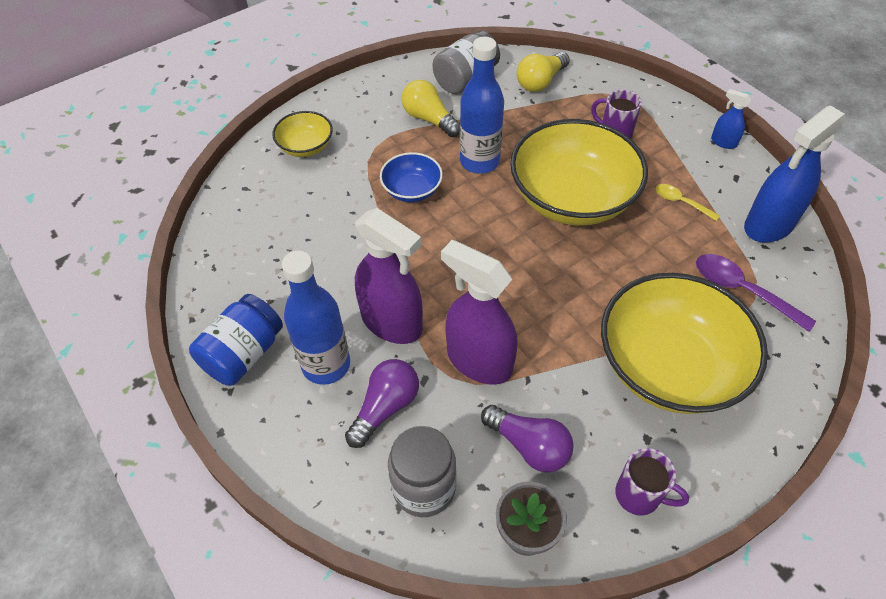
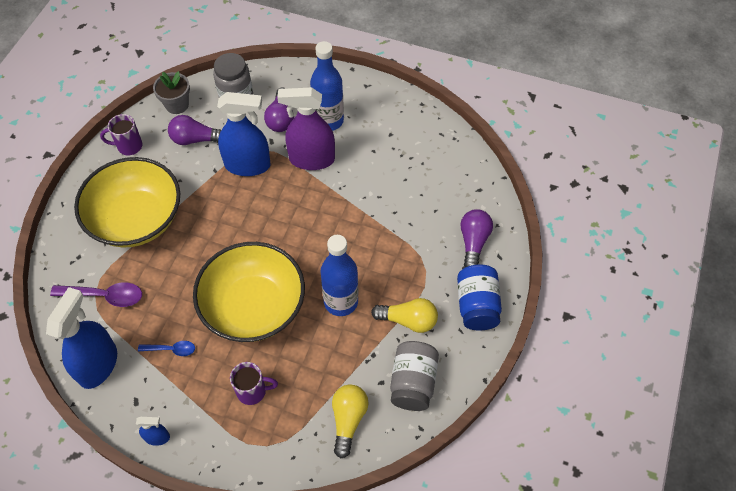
camera: 145 degrees right, 5 degrees up
blue jar [189,294,283,386] -> blue jar moved to [457,264,502,330]
yellow bowl [272,111,333,157] -> purple light bulb [460,209,493,267]
blue bowl [380,152,443,202] -> none
purple spray bottle [441,240,518,385] -> blue spray bottle [217,92,271,176]
yellow spoon [656,184,720,221] -> blue spoon [138,341,195,356]

